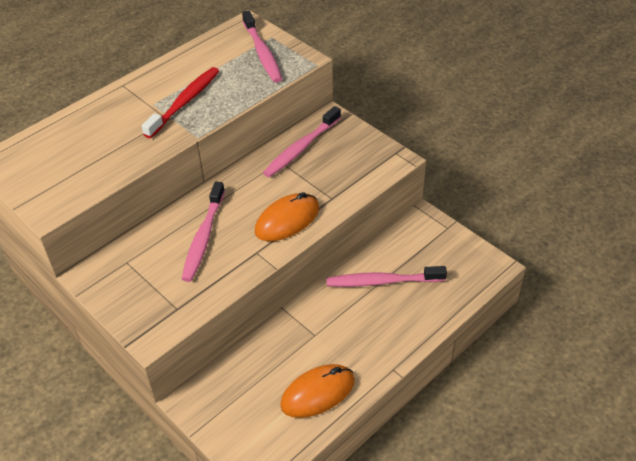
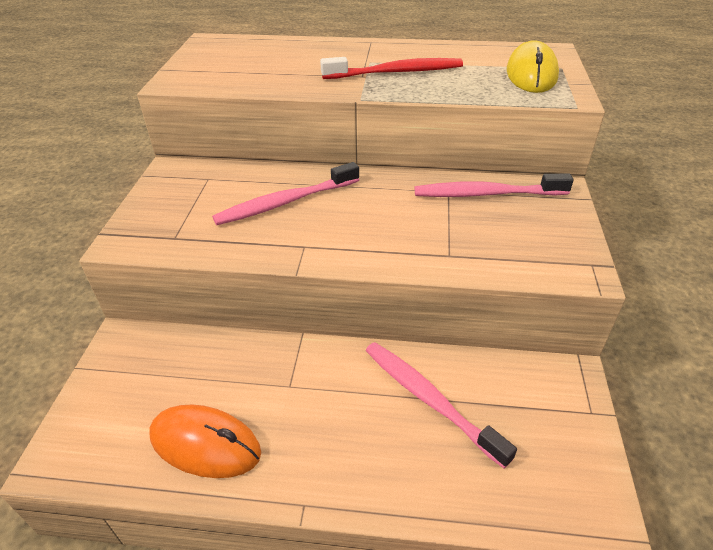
camera: 50 degrees right, 5 degrees down
pink toothbrush [242,10,282,83] -> yellow mouse [507,40,559,93]
orange mouse [255,192,319,241] -> none

